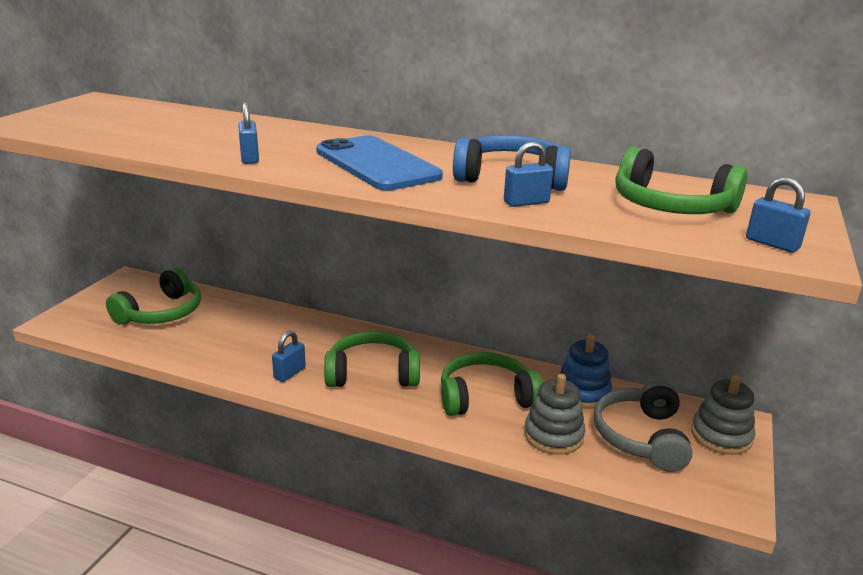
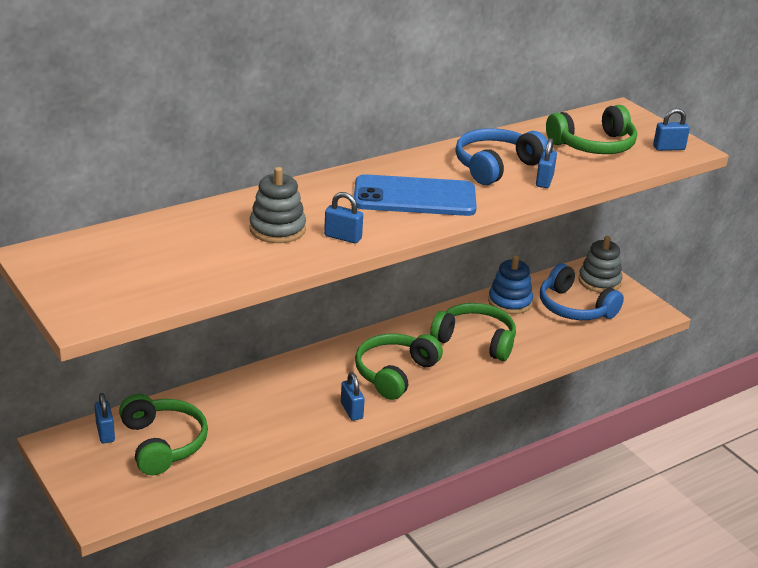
camera: 55 degrees left, 5 degrees up
green headphones [441,352,542,416] -> green headphones turned 90 degrees clockwise [430,303,516,361]
grey stacking toy [524,374,585,455] -> grey stacking toy moved to [250,167,306,243]
grey headphones [594,380,693,472] -> blue headphones [540,264,624,320]
none -> blue padlock [94,393,115,443]

